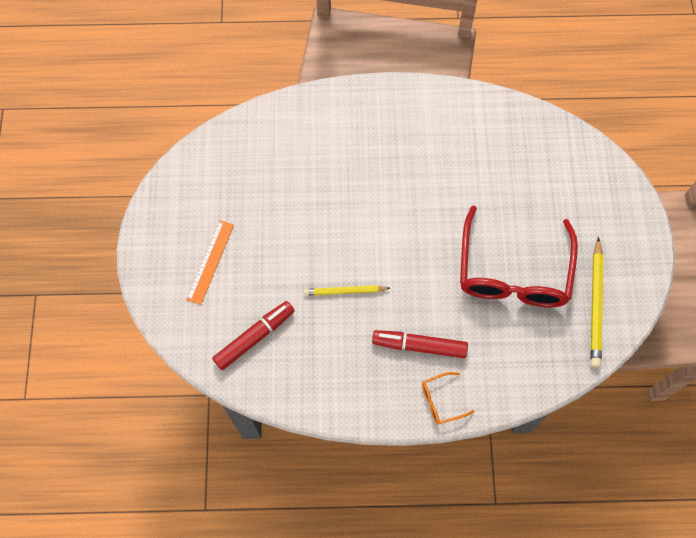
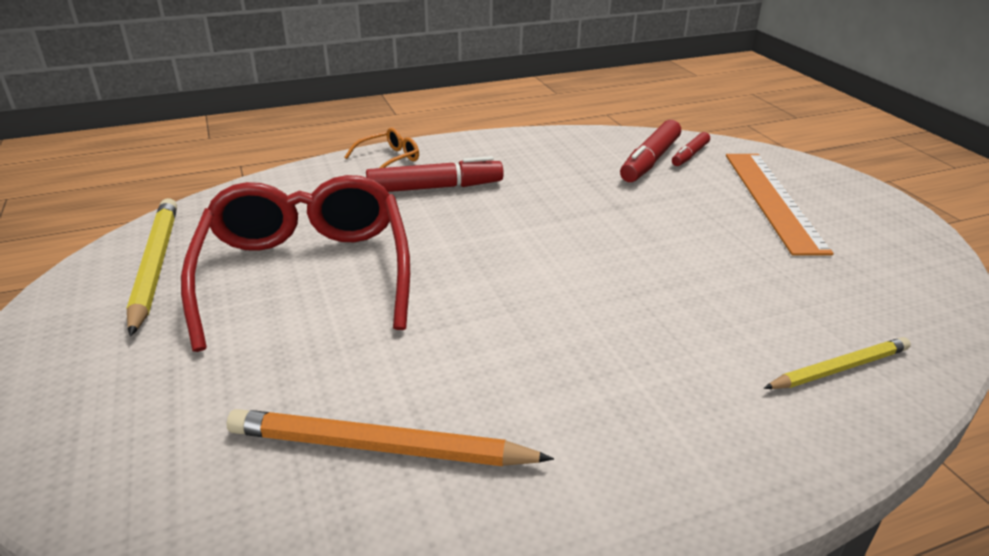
camera: 160 degrees right, 35 degrees down
orange ruler [186,220,234,305] -> orange ruler [726,154,834,256], size x1.52
yellow pencil [304,285,390,295] -> yellow pencil moved to [764,337,911,389]
none -> orange pencil [226,409,554,466]
none -> red marker [672,132,710,166]

